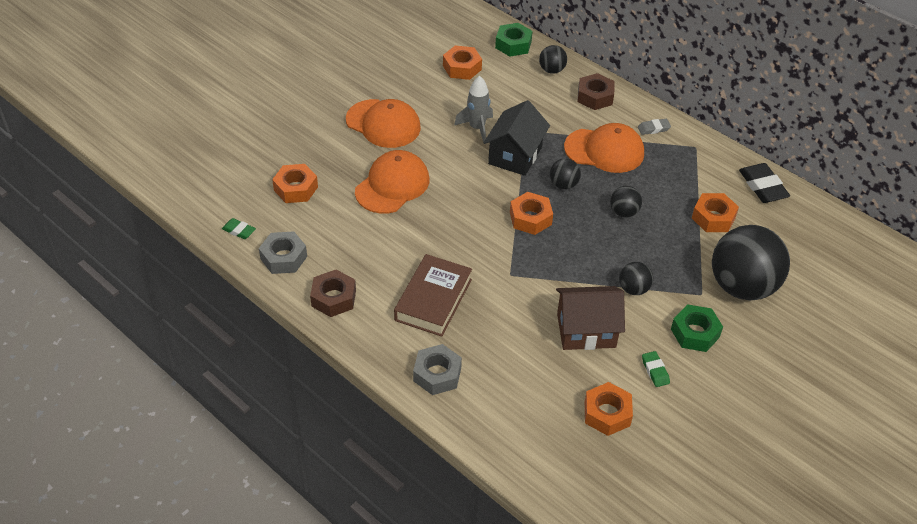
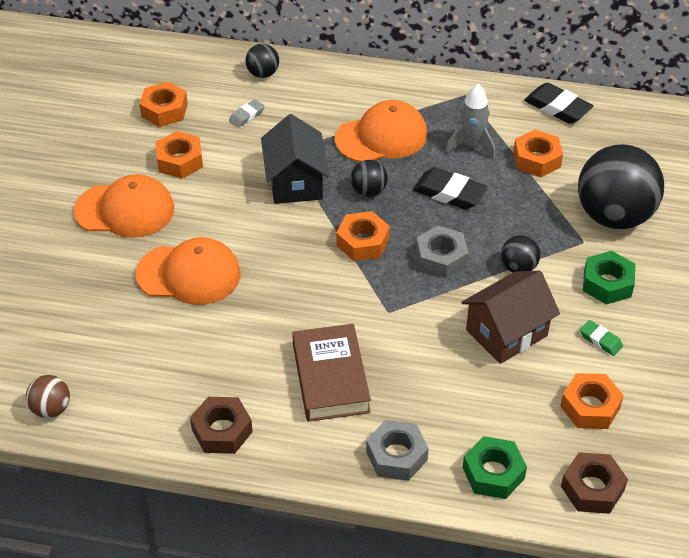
camera: 30 degrees left, 0 degrees up
green eraser [222,218,256,239] -> brown ball [26,375,70,418]
grey nut [259,231,307,274] -> grey nut moved to [416,225,468,278]
orange nut [272,164,318,203] -> orange nut moved to [155,131,203,179]
orange cap [355,150,429,214] -> orange cap turned 90 degrees clockwise [136,237,240,305]
grey rocket [454,76,493,143] -> grey rocket moved to [445,84,495,159]
green nut [495,23,533,57] -> green nut moved to [463,436,527,499]
brown nut [578,73,615,110] -> brown nut moved to [561,452,628,514]
black ball [610,186,642,218] -> black eraser [413,167,487,209]
grey eraser [638,119,671,135] -> grey eraser moved to [229,99,265,127]

